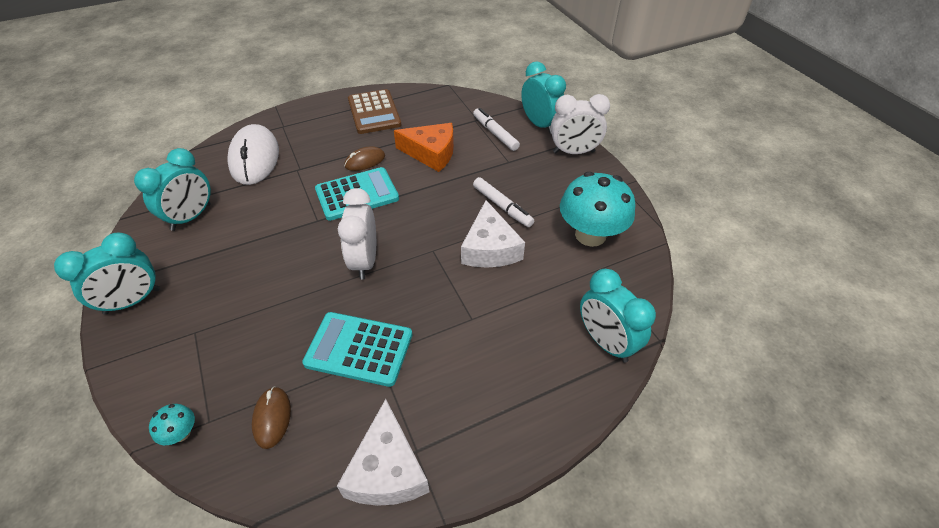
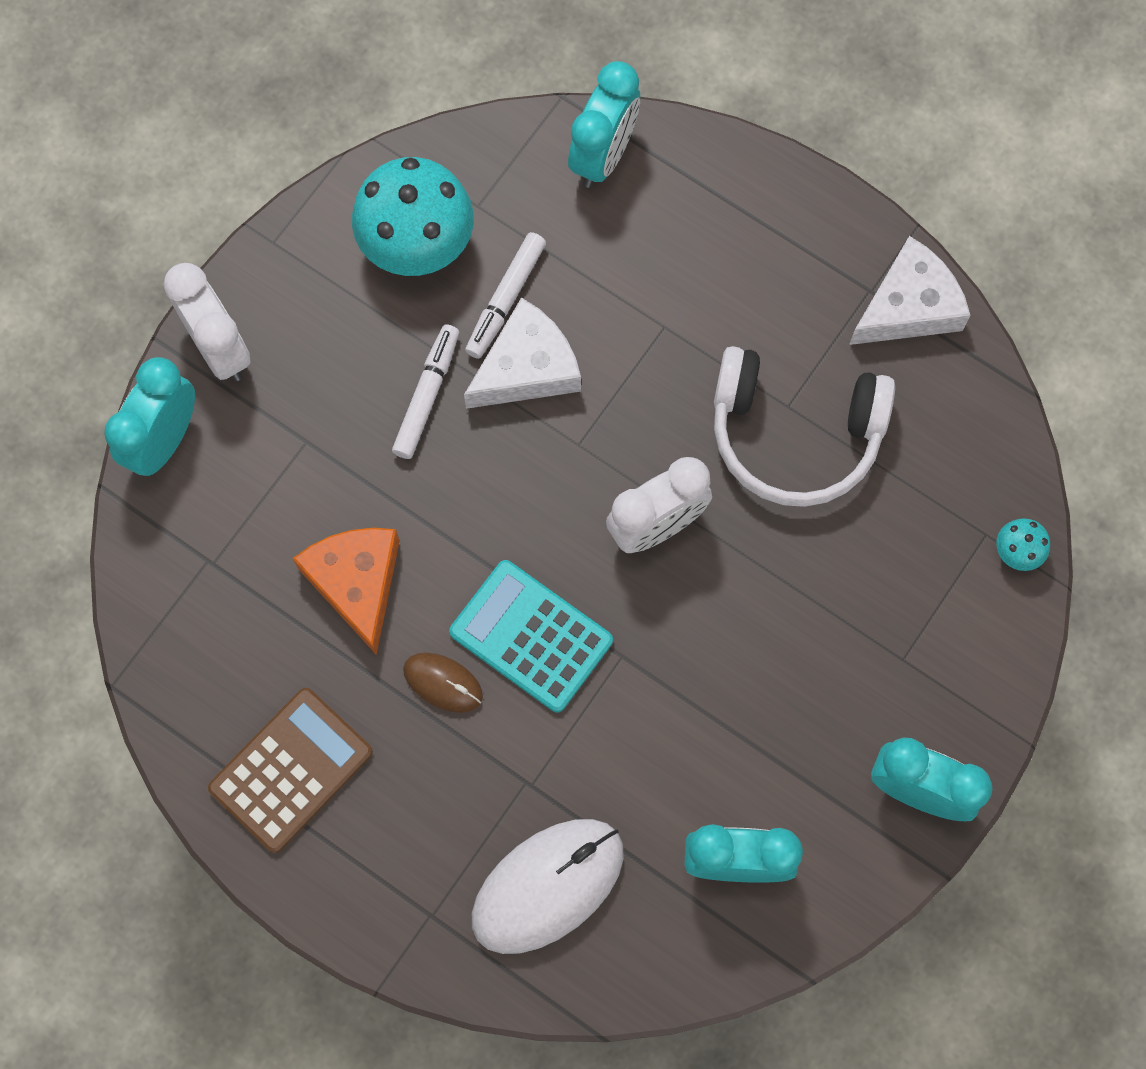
camera: 120 degrees left, 25 degrees up
brown mouse [252,387,291,449] -> none
turquoise calculator [302,312,412,387] -> white headphones [714,346,895,507]
white marker [473,108,520,151] -> white marker moved to [465,232,546,359]

